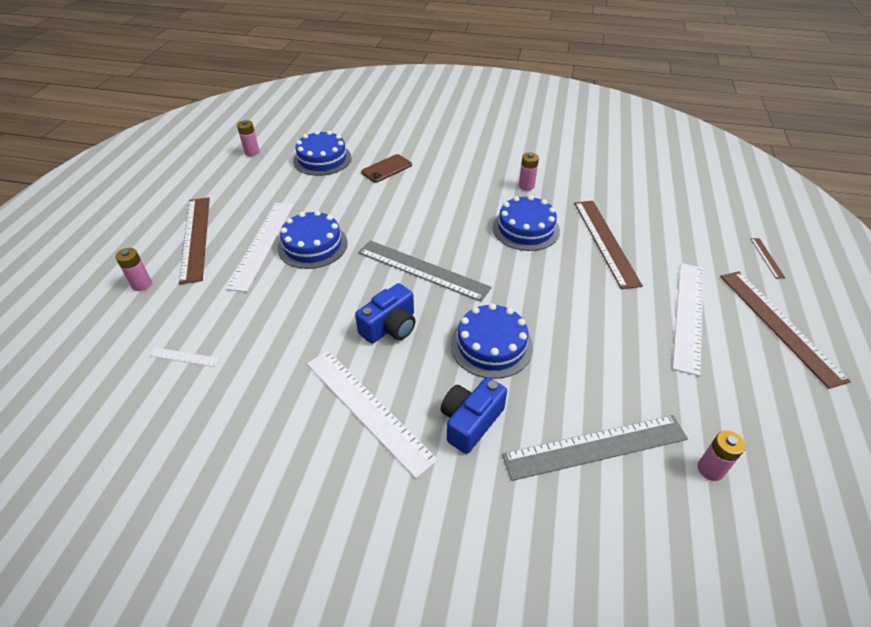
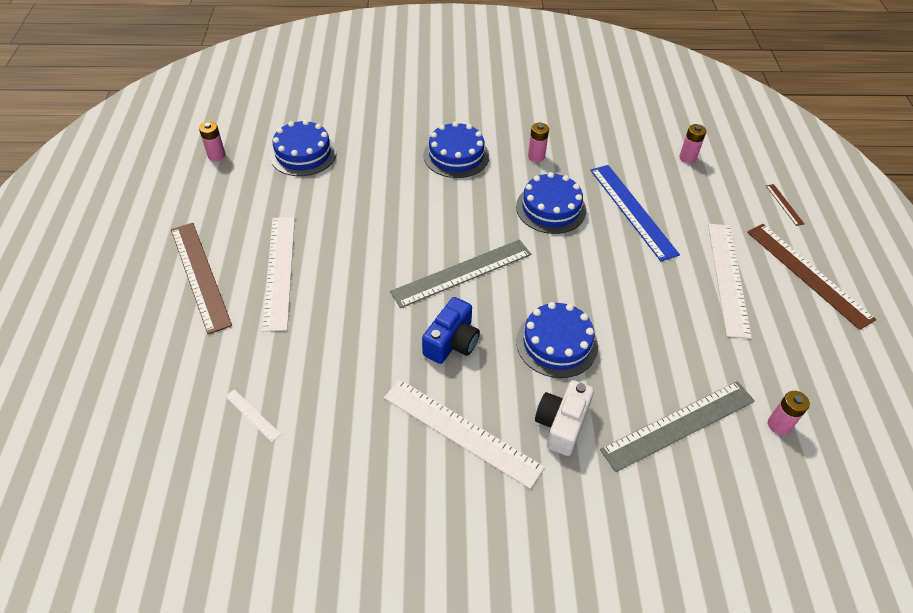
camera: 15 degrees left, 5 degrees up
pink battery [115,248,152,291] -> pink battery moved to [679,124,706,163]
white ruler [149,347,220,367] -> white ruler turned 45 degrees clockwise [225,389,281,442]
blue cake [277,210,347,269] -> blue cake moved to [423,121,489,178]
grey ruler [358,240,492,302] -> grey ruler turned 45 degrees counterclockwise [390,240,531,308]
brown phone [361,154,412,183] -> none
blue camera [441,377,507,454] -> white camera [535,380,594,456]
brown ruler [574,201,643,289] -> blue ruler [590,165,680,261]

